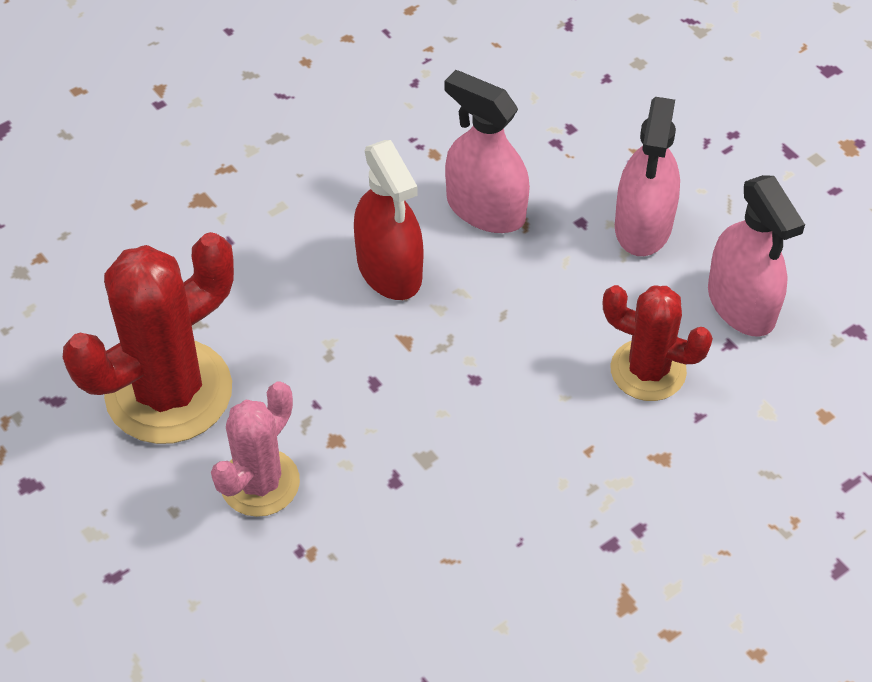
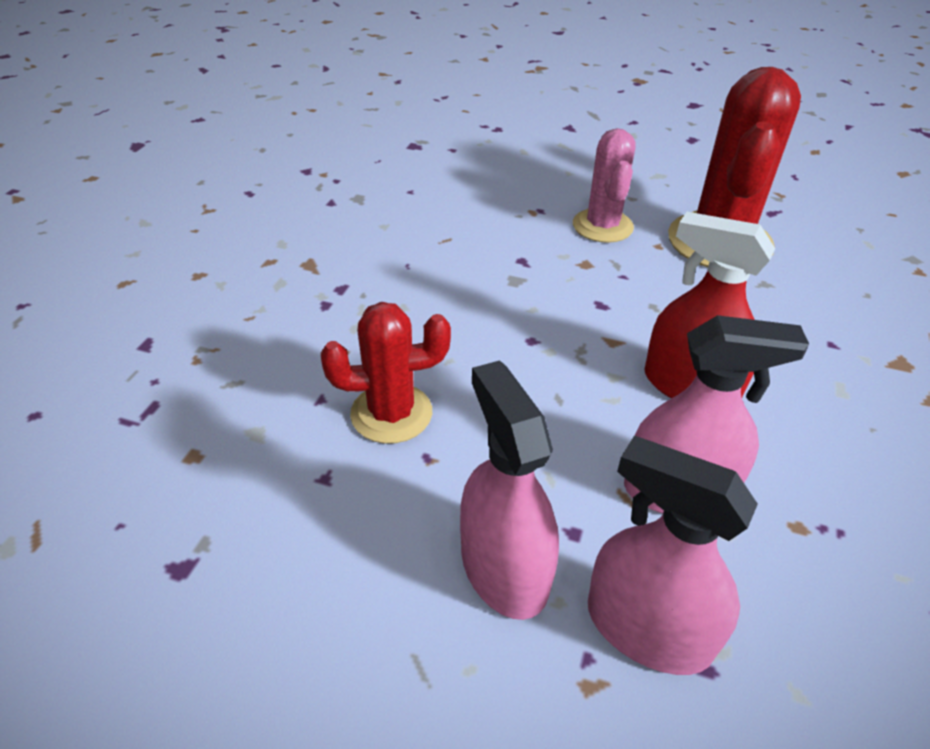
camera: 145 degrees right, 10 degrees down
pink spray bottle [708,175,805,337] -> pink spray bottle moved to [588,436,758,675]

